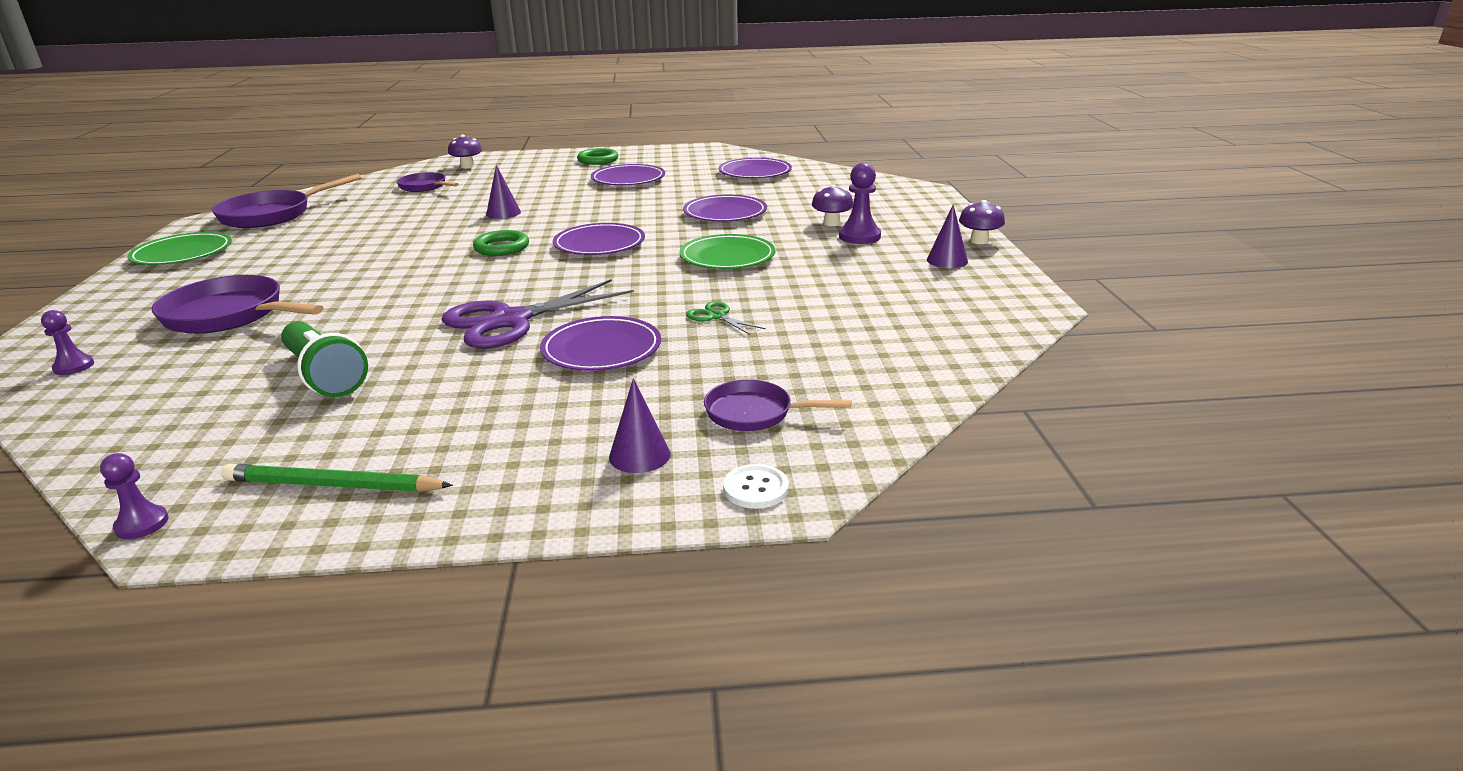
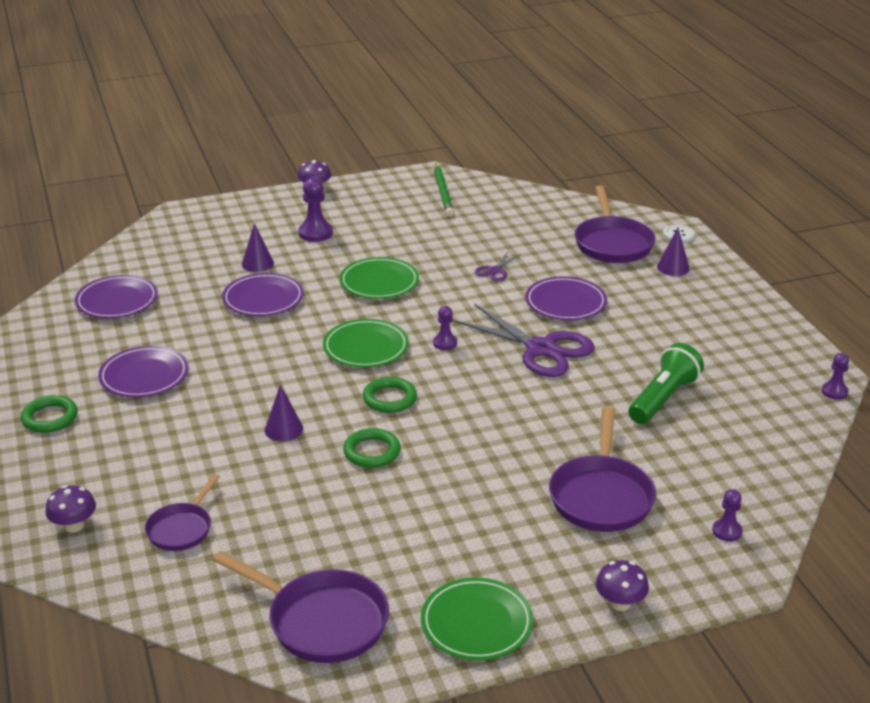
camera: 105 degrees left, 5 degrees up
green pencil [221,464,453,492] -> green pencil moved to [434,163,454,216]
purple plate [553,223,645,255] -> green plate [323,319,409,367]
green scissors [686,301,766,335] -> purple scissors [475,252,521,281]
purple pan [704,380,851,431] -> purple pan [575,185,656,263], size x1.68
purple mushroom [812,184,853,226] -> purple mushroom moved to [596,560,649,611]
purple cone [927,205,968,268] -> purple cone moved to [242,223,274,272]
none -> green ring [343,428,401,468]
none -> purple pawn [433,306,457,350]

